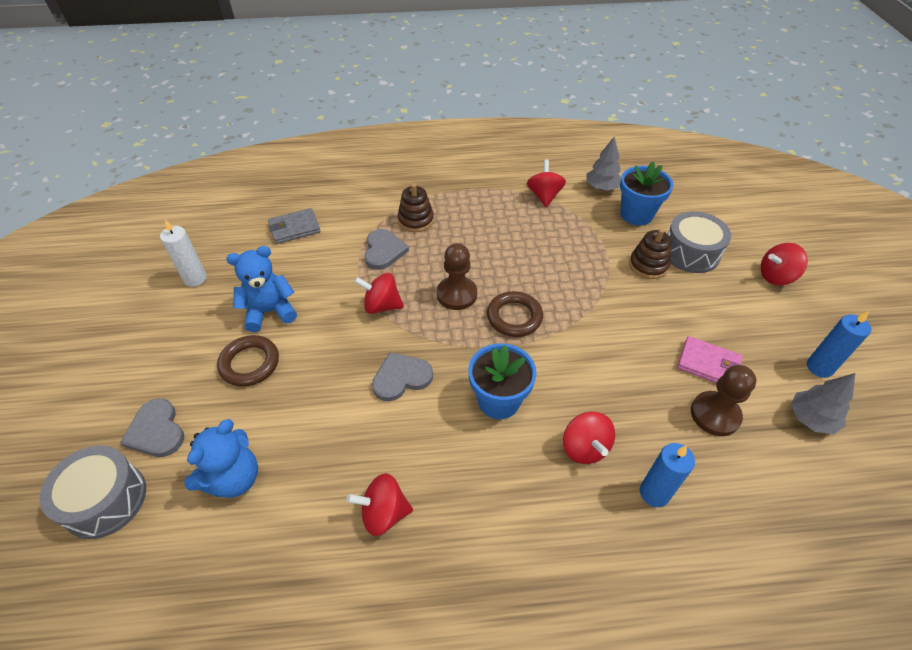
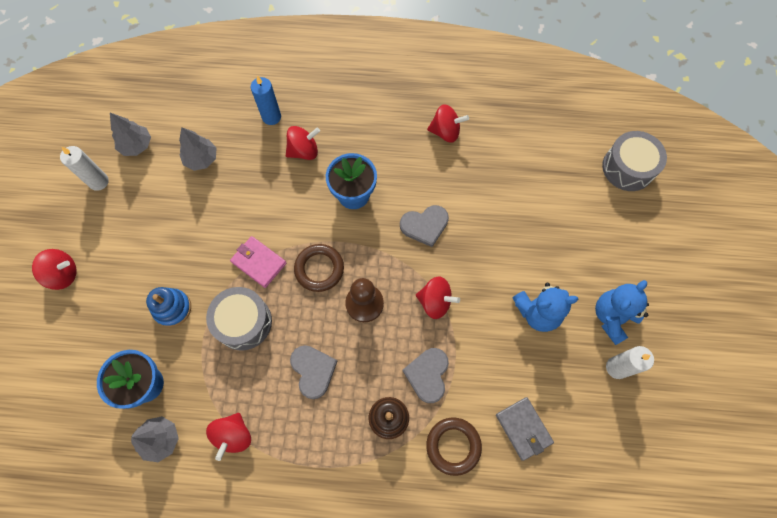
camera: 170 degrees left, 20 degrees up
grey heart [120,398,184,457] -> grey heart moved to [290,345,337,399]
blue teddy bear [184,419,258,498] -> blue teddy bear moved to [595,280,649,345]
brown ring [217,335,279,387] -> brown ring moved to [426,417,482,476]
grey wallet [268,208,320,244] -> grey wallet turned 75 degrees clockwise [496,397,554,461]
red spinning top [563,411,615,464] -> red spinning top turned 75 degrees clockwise [286,126,320,160]
brown stacking toy [629,229,672,279] -> blue stacking toy [146,287,191,327]
grey drum [668,211,731,273] -> grey drum moved to [206,287,272,351]
pink wallet [677,336,743,383] -> pink wallet moved to [230,236,286,288]
brown pawn [691,365,756,436] -> grey tree [179,127,217,171]
blue candle [807,311,871,378] -> white candle [60,146,109,191]

